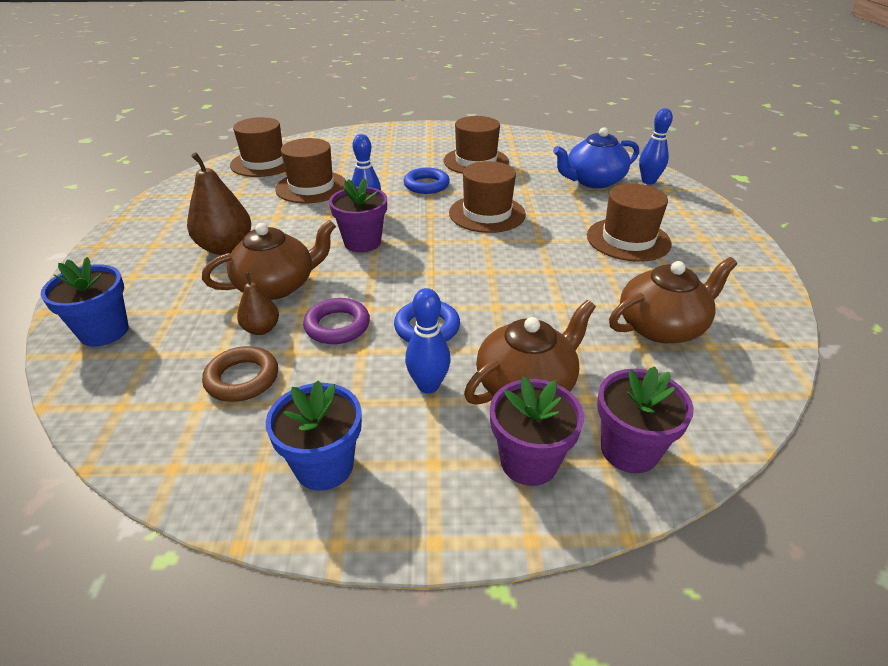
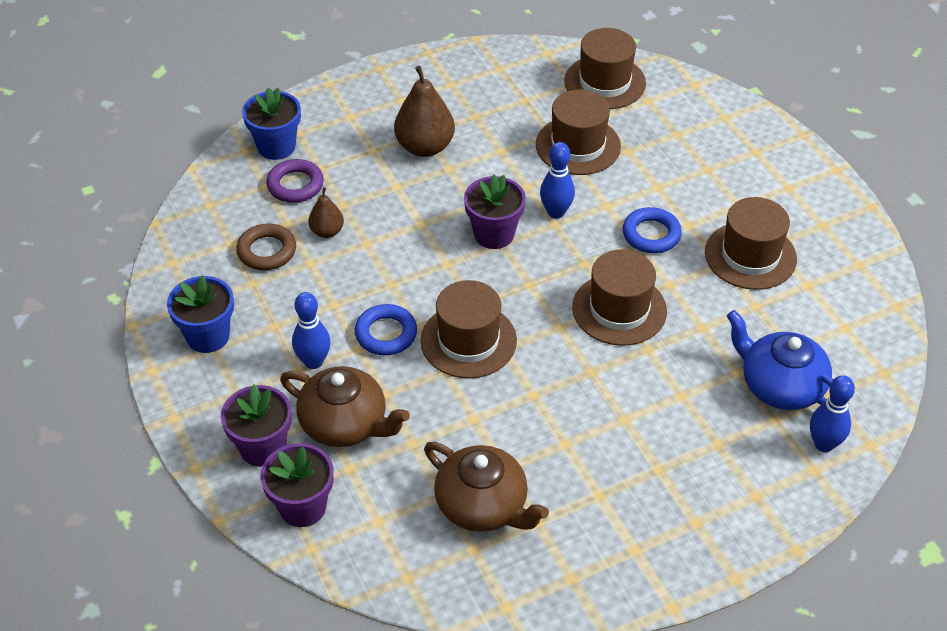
camera: 65 degrees right, 10 degrees up
brown teapot [202,220,336,300] -> none
purple ring [303,298,370,344] -> purple ring moved to [266,159,324,203]
brown hat [587,184,672,262] -> brown hat moved to [420,280,517,379]

